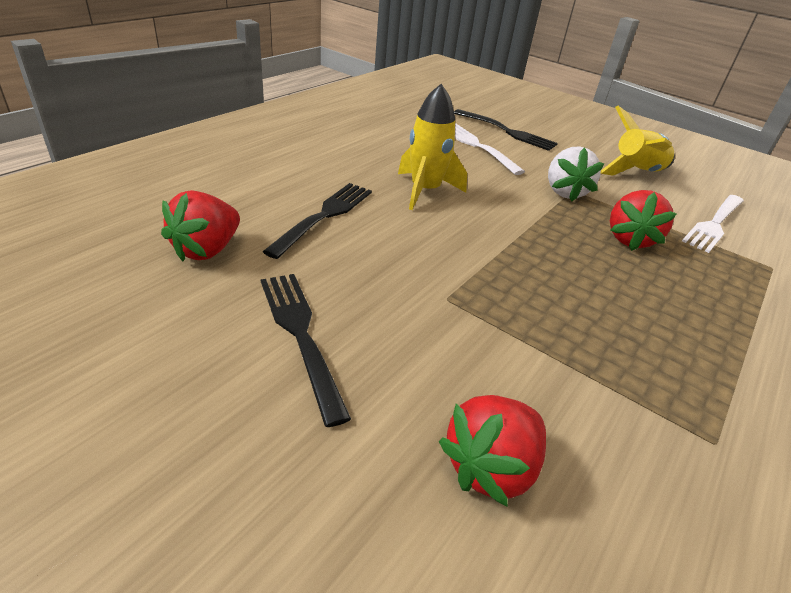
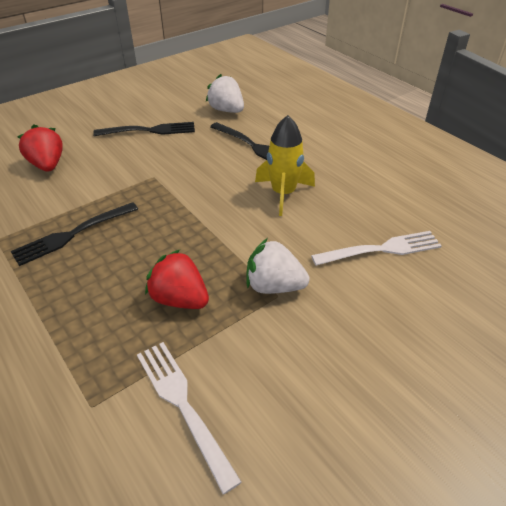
camera: 110 degrees right, 5 degrees up
red strawberry [161,190,240,262] -> white strawberry [206,74,244,113]
black fork [454,109,558,151] -> black fork moved to [11,202,138,266]
yellow rocket [601,105,675,176] -> none

